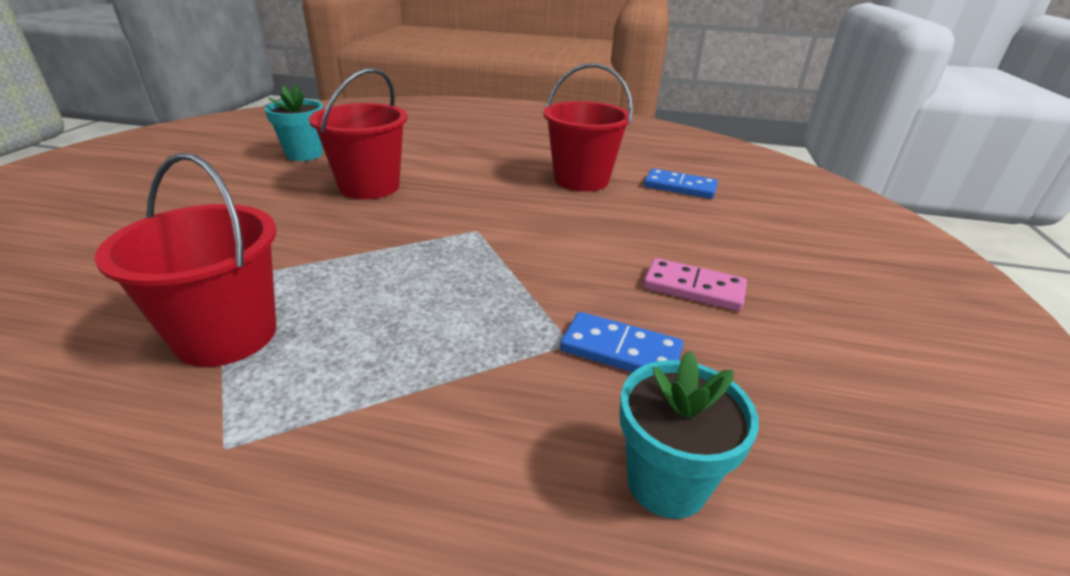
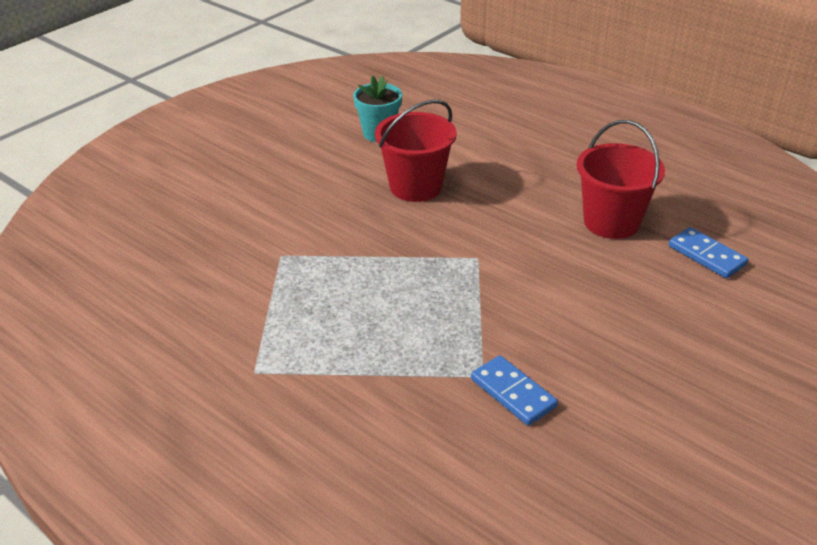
camera: 30 degrees right, 5 degrees up
red bucket [94,153,277,367] -> none
turquoise flower pot [620,351,759,519] -> none
pink domino [643,258,747,311] -> none

